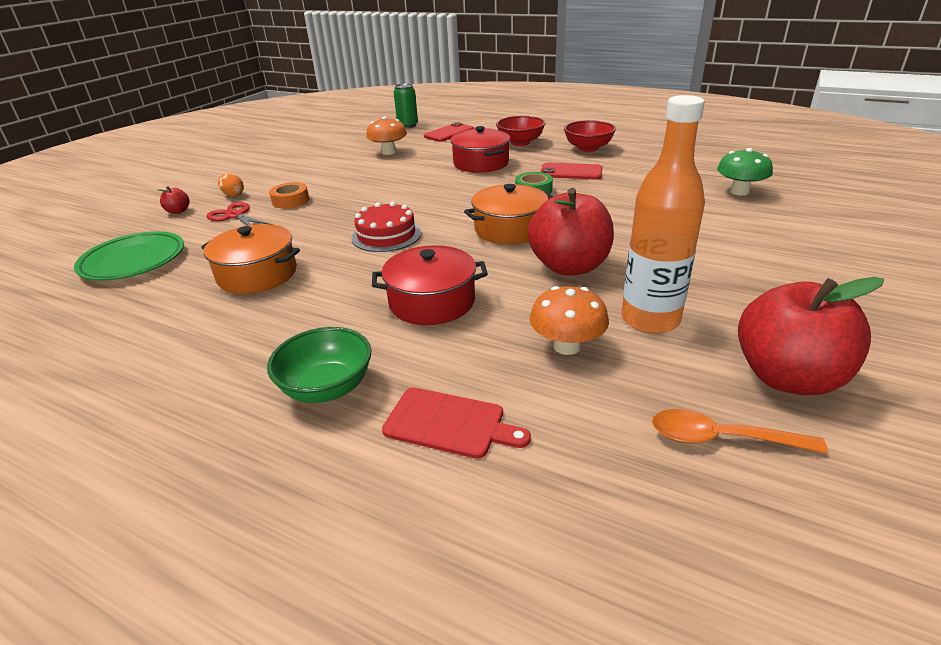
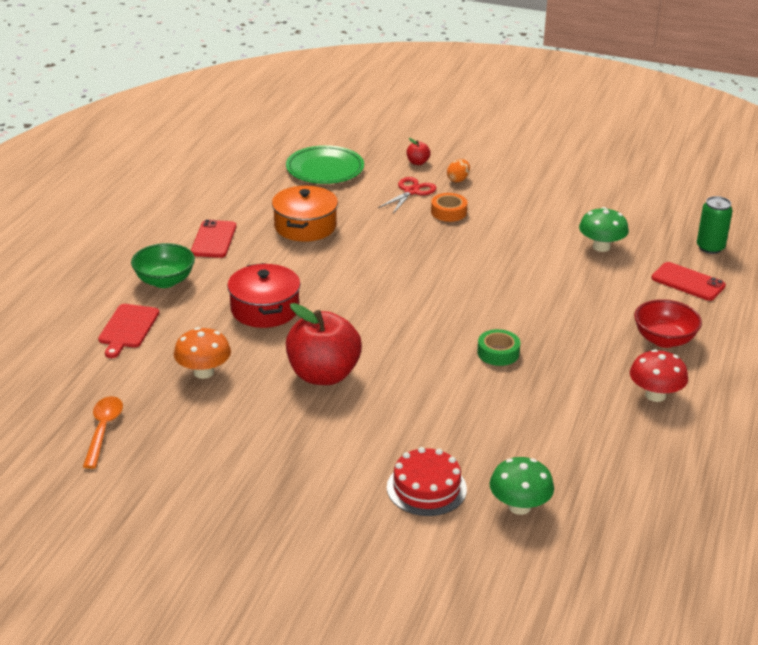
camera: 80 degrees right, 0 degrees up
red cake [351,202,421,252] -> red cake moved to [387,447,467,516]
orange mushroom [366,116,407,155] -> green mushroom [579,207,629,252]
red pot [450,126,510,173] -> none
orange pot [464,184,554,244] -> none
red phone [540,163,603,180] -> red phone moved to [191,219,236,258]
red bowl [564,120,616,152] -> red mushroom [630,349,688,402]
orange bottle [621,95,705,334] -> none
red apple [738,277,884,395] -> none

